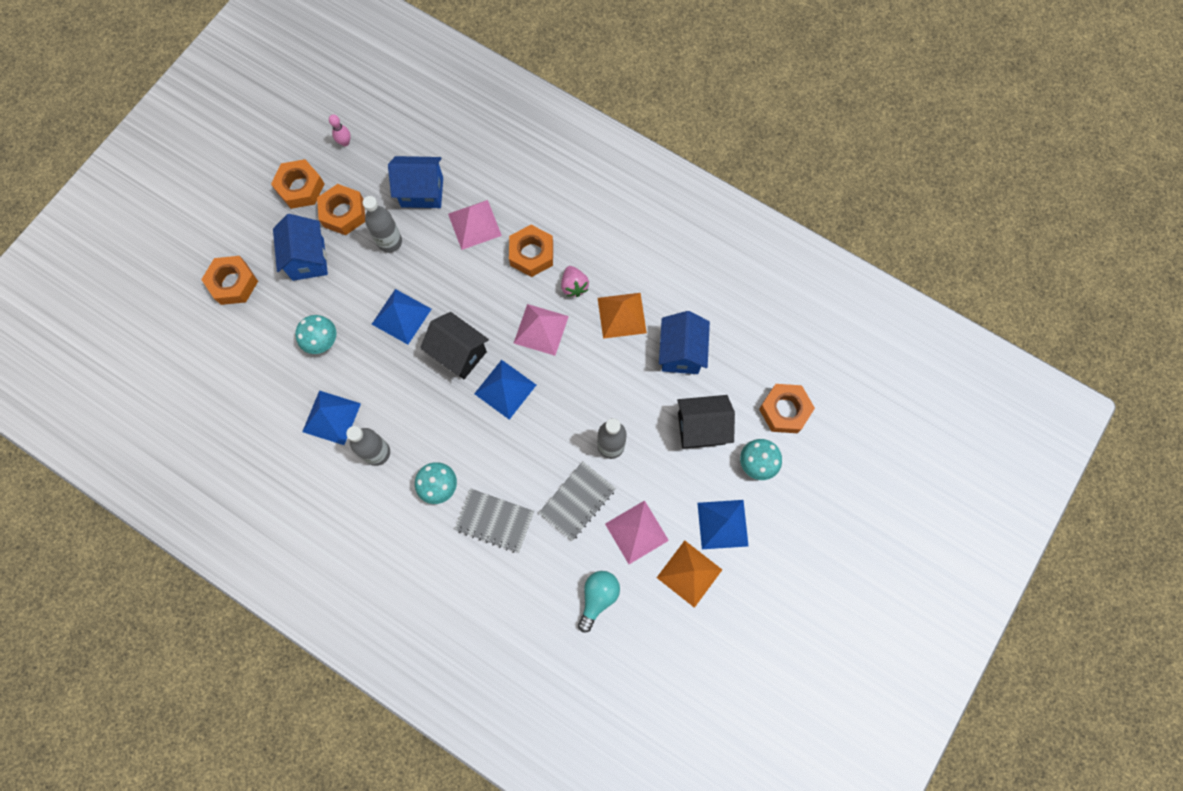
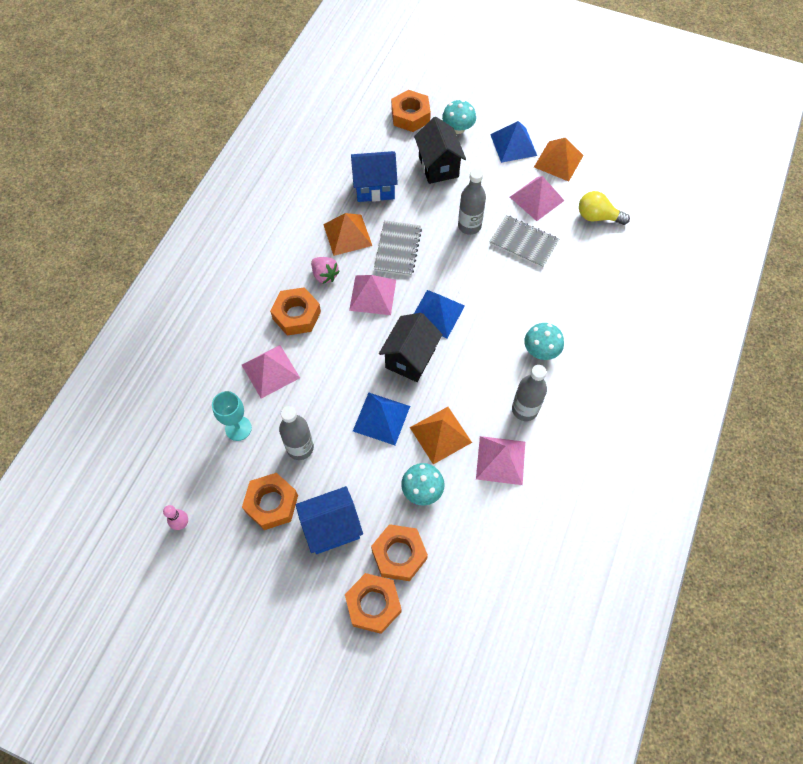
camera: 100 degrees left, 10 degrees down
orange nut [271,159,324,209] -> orange nut moved to [371,524,428,581]
blue pyramid [302,391,361,445] -> pink pyramid [476,436,525,485]
blue house [388,156,443,208] -> turquoise goblet [212,391,252,441]
grey notebook [455,489,534,553] -> grey notebook moved to [374,220,422,276]
pink strawberry [561,266,589,297] -> pink strawberry turned 75 degrees clockwise [311,257,340,284]
turquoise light bulb [578,571,620,633] -> yellow light bulb [579,191,630,225]
none -> orange pyramid [410,407,472,464]

